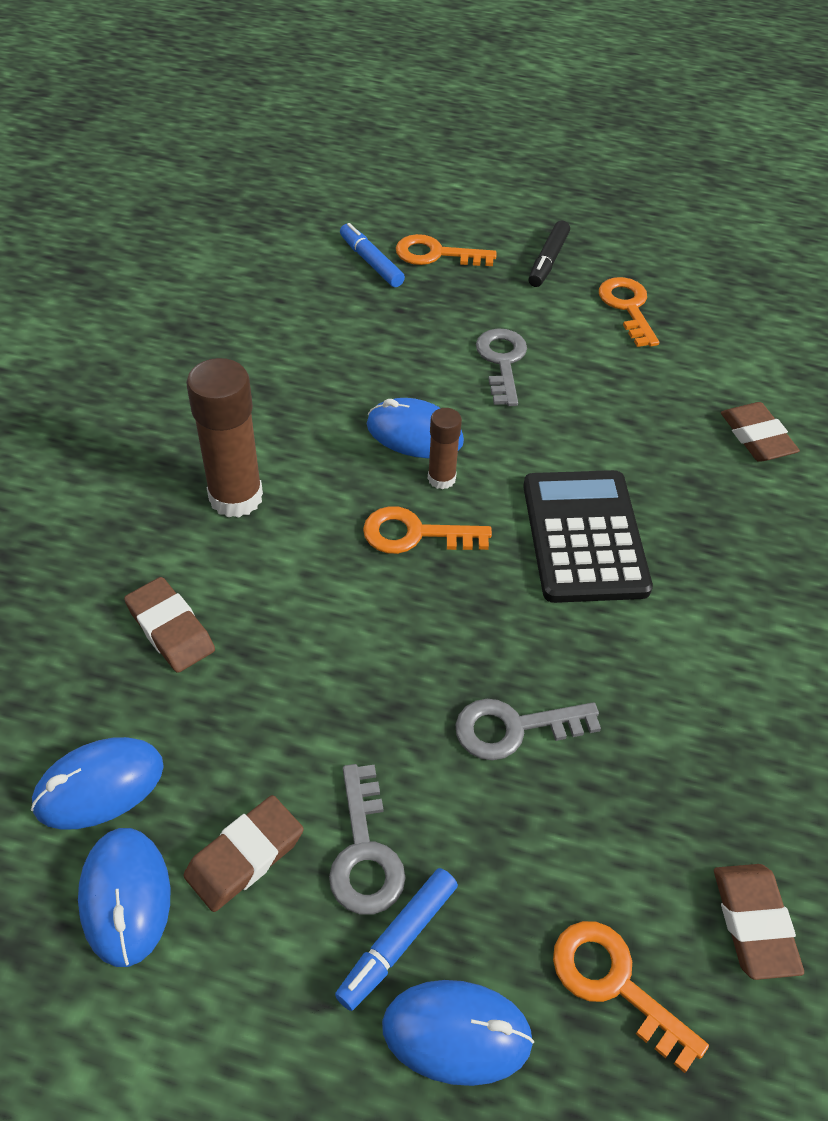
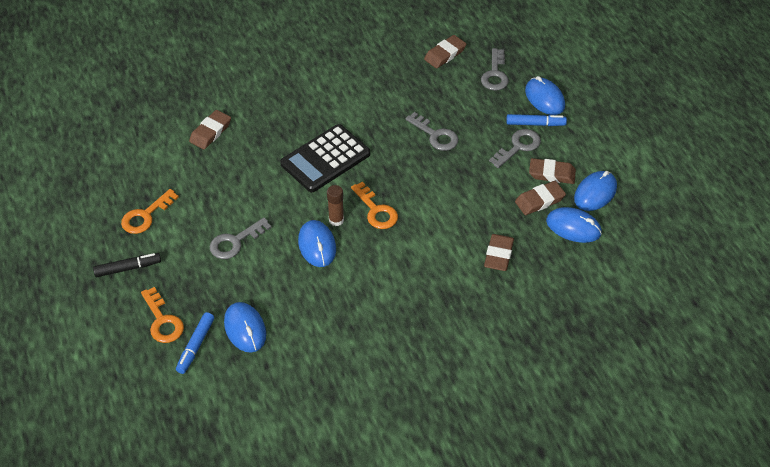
camera: 125 degrees left, 0 degrees up
brown glue stick [186,358,263,518] -> none
orange key [553,921,709,1073] -> grey key [481,48,509,91]
none -> blue mouse [224,302,266,353]
none -> brown eraser [515,181,566,215]

